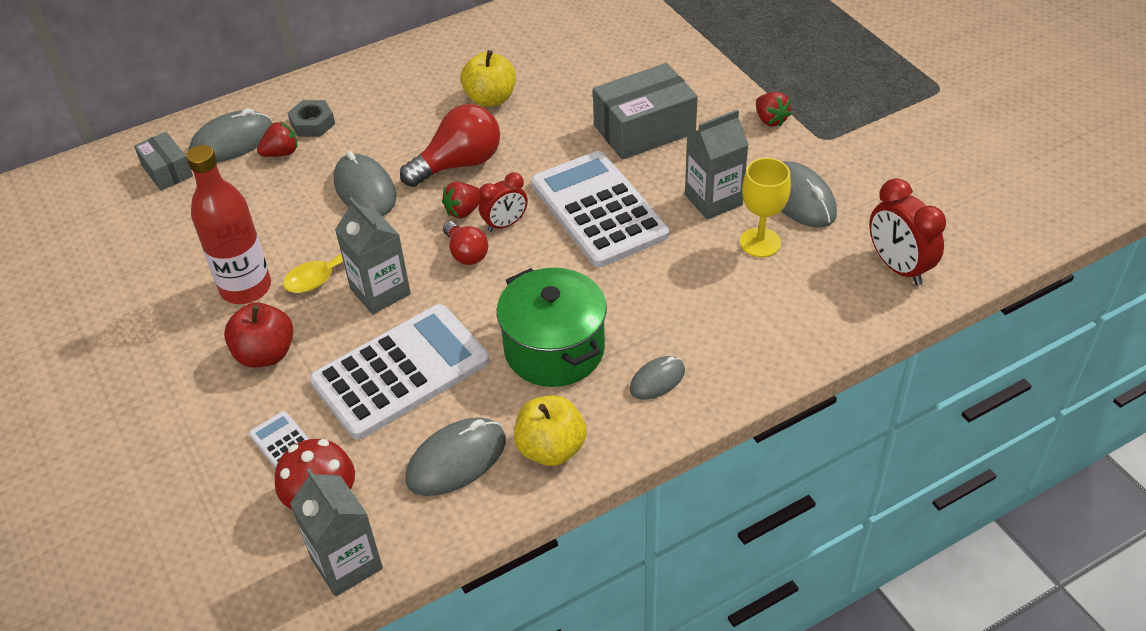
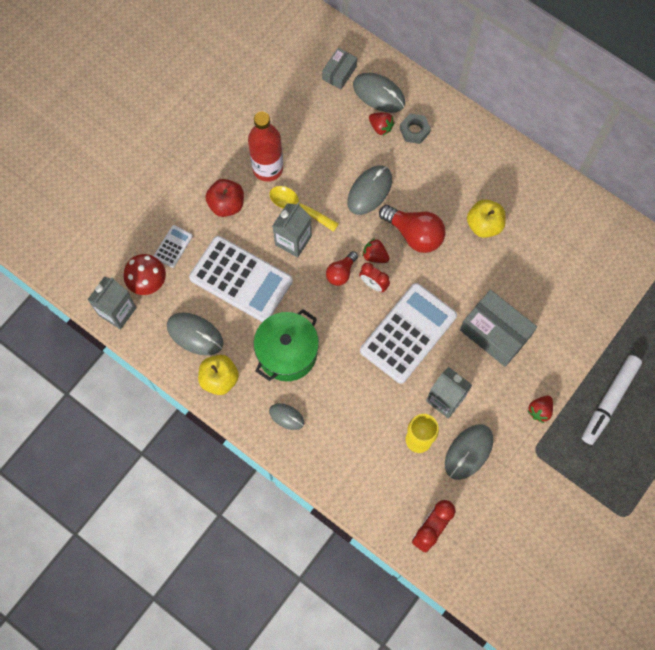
camera: 65 degrees right, 25 degrees up
none -> white marker [582,355,642,445]

